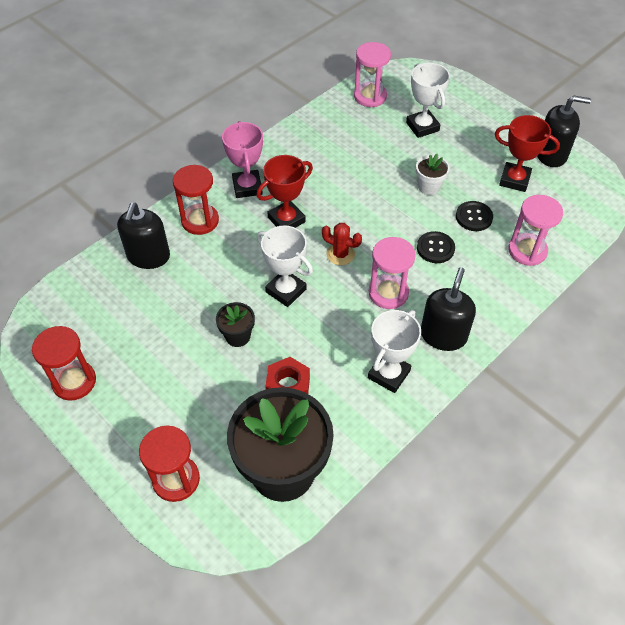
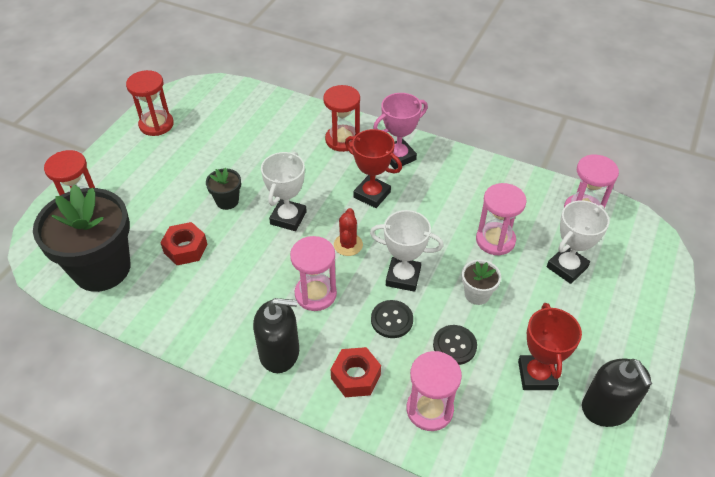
camera: 70 degrees right, 5 degrees down
black soap dispenser [117,203,170,269] -> none
white trophy [368,310,421,393] -> white trophy moved to [370,210,444,292]
none -> red nut [331,347,381,397]
none -> pink hourglass [476,183,527,256]

